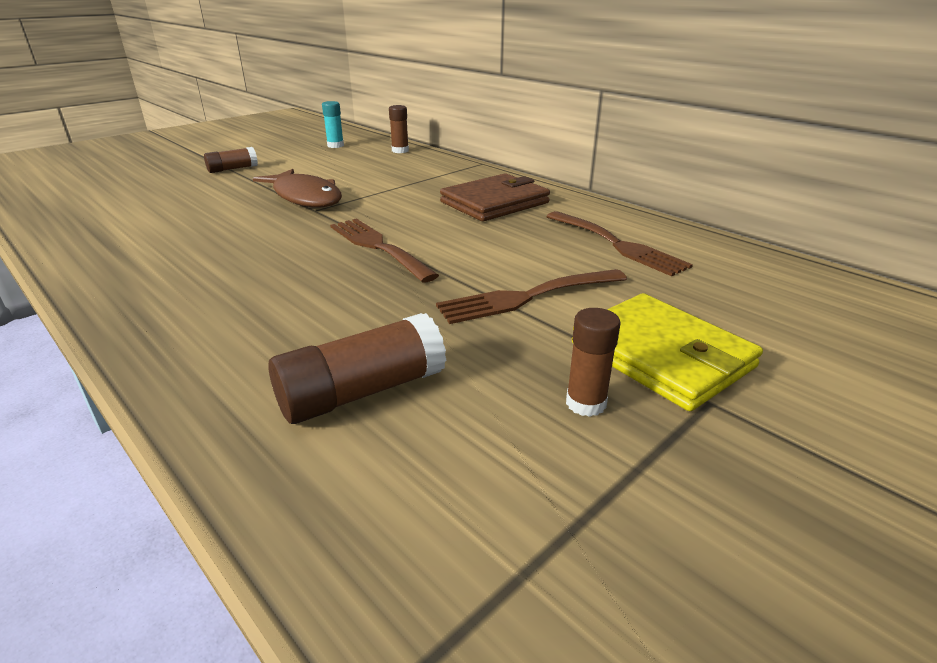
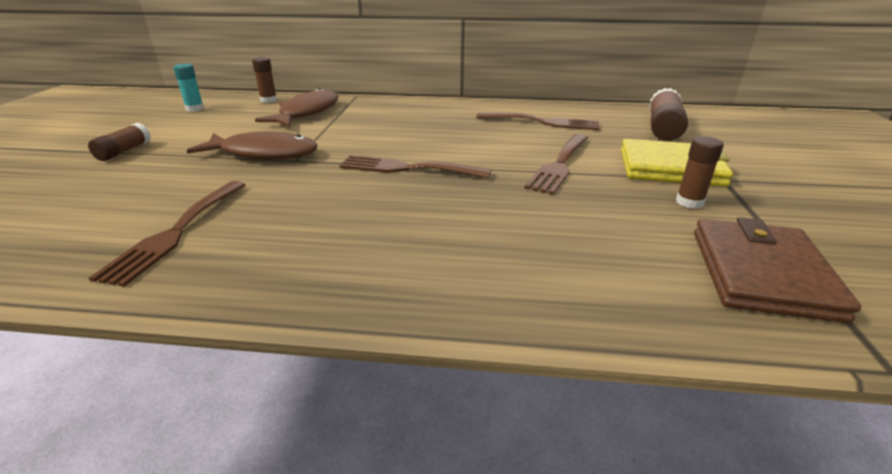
camera: 40 degrees left, 0 degrees up
brown glue stick [268,313,447,424] -> brown glue stick moved to [650,88,688,141]
brown wallet [440,173,550,221] -> brown wallet moved to [694,217,861,323]
none -> brown fork [89,181,245,287]
none -> brown fish [255,88,338,127]

